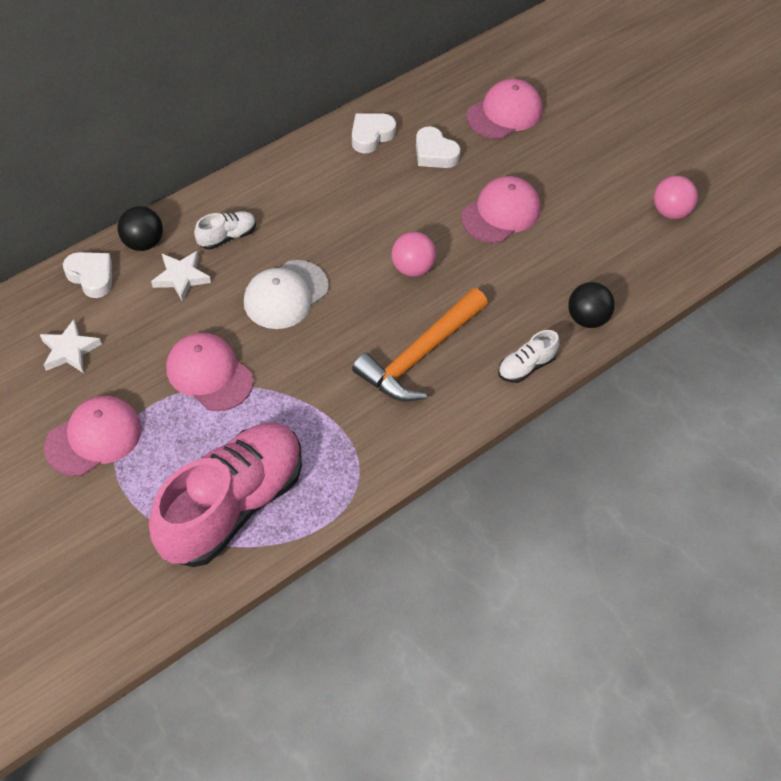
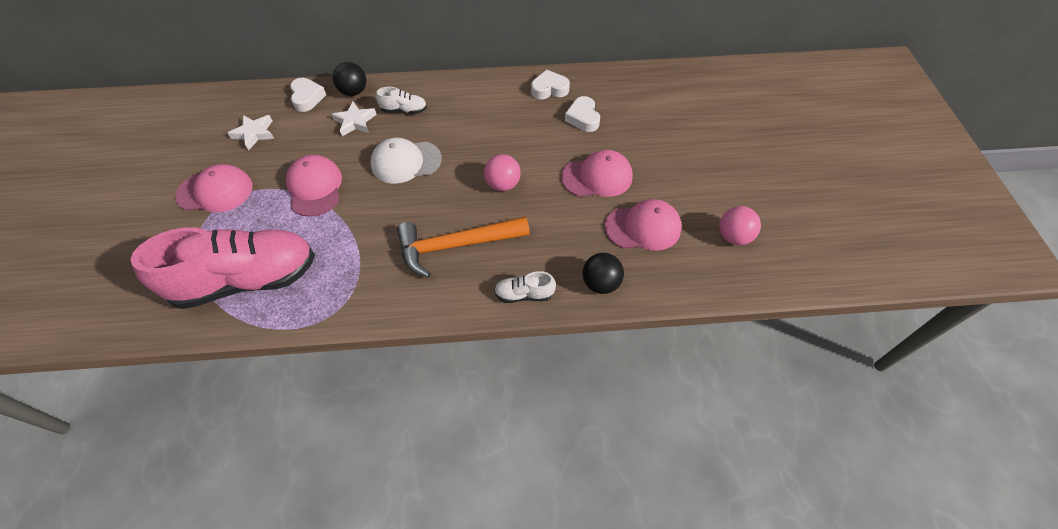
camera: 35 degrees right, 0 degrees up
pink cap [467,79,542,139] -> pink cap moved to [605,199,682,251]

